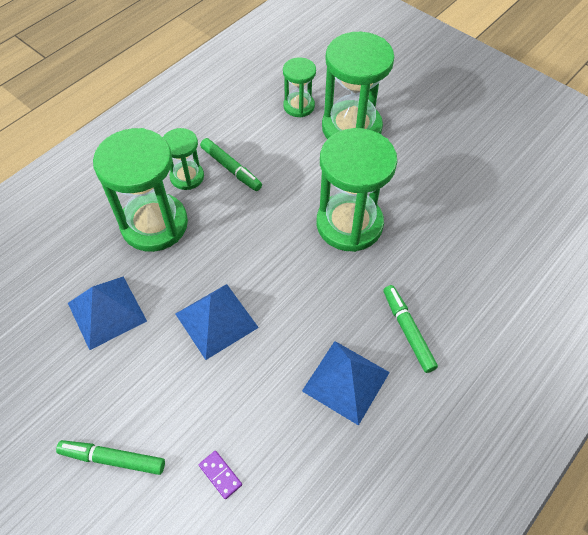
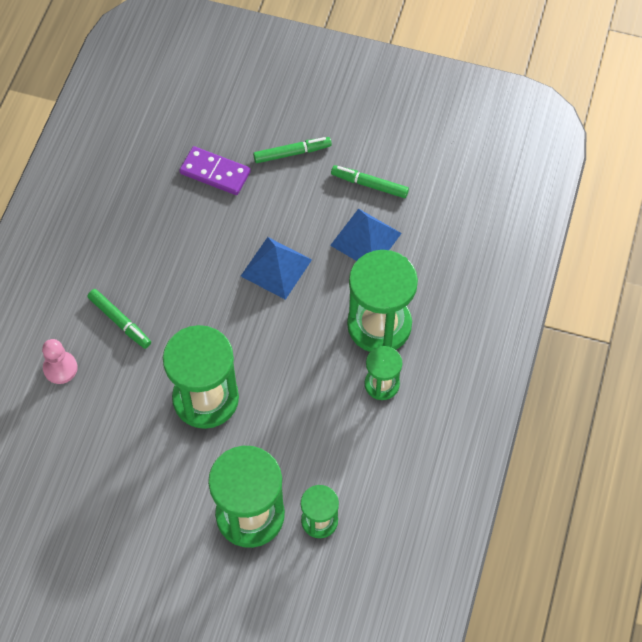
camera: 155 degrees right, 5 degrees up
purple domino [199,451,242,499] -> purple domino [179,146,251,195], size x2.02
green marker [200,138,262,191] -> green marker moved to [331,165,409,198]
blue pyramid [302,341,390,426] -> none
none -> pink pawn [42,339,78,384]

